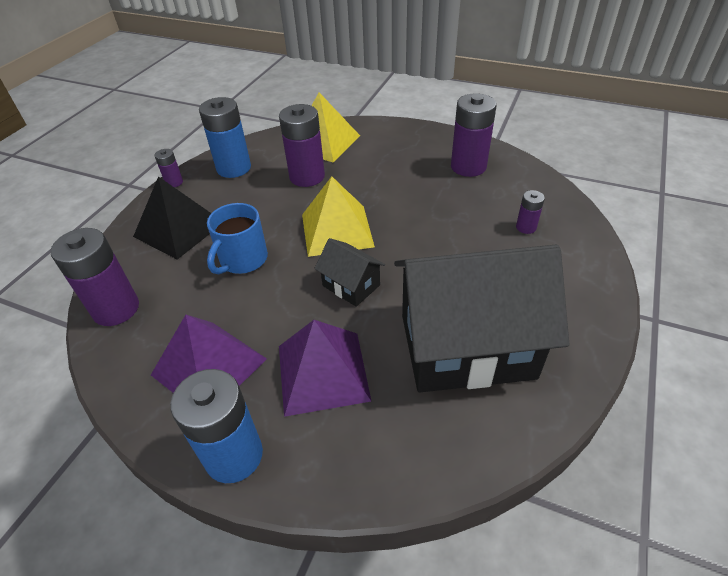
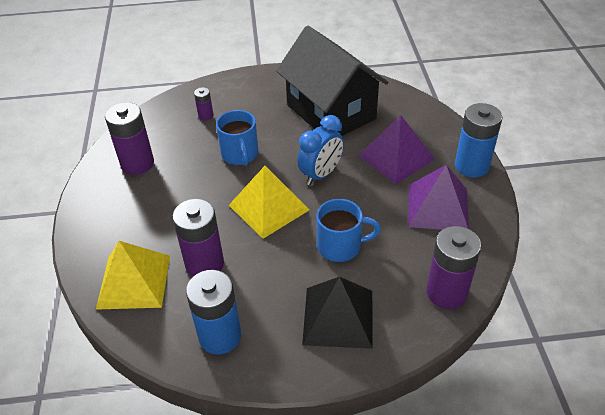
camera: 120 degrees left, 0 degrees up
purple battery [154,149,183,187] -> none
black house [314,238,385,307] -> blue clock [298,115,344,185]
none -> blue mug [216,110,258,166]

